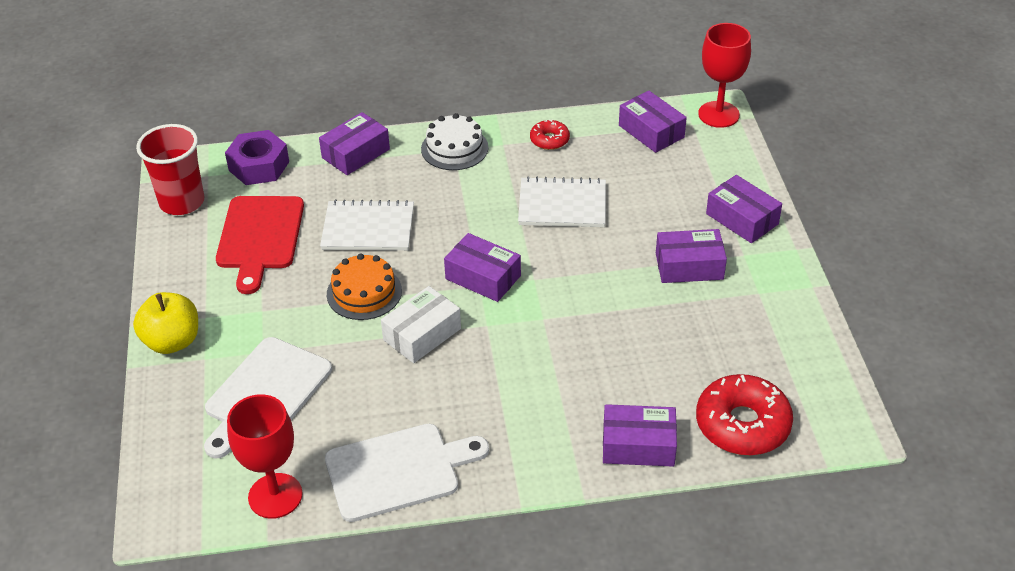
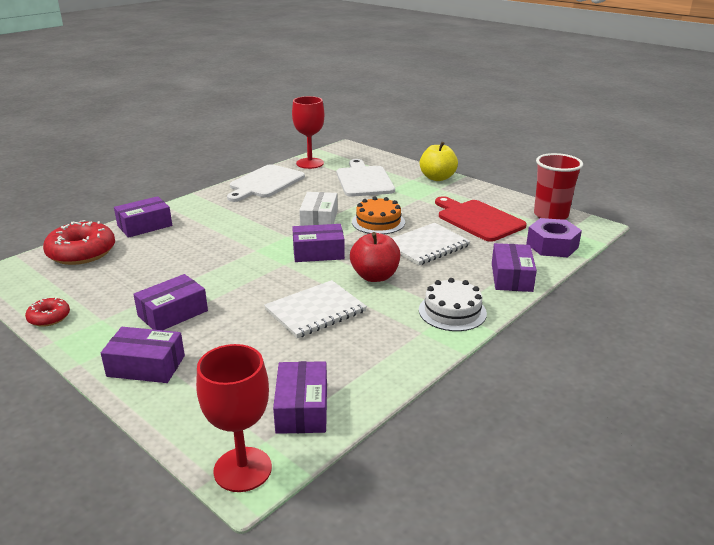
camera: 140 degrees right, 15 degrees down
red donut [530,120,570,150] -> red donut moved to [25,298,70,327]
purple box [619,90,687,153] -> purple box turned 75 degrees clockwise [273,361,327,434]
none -> red apple [350,232,400,282]

